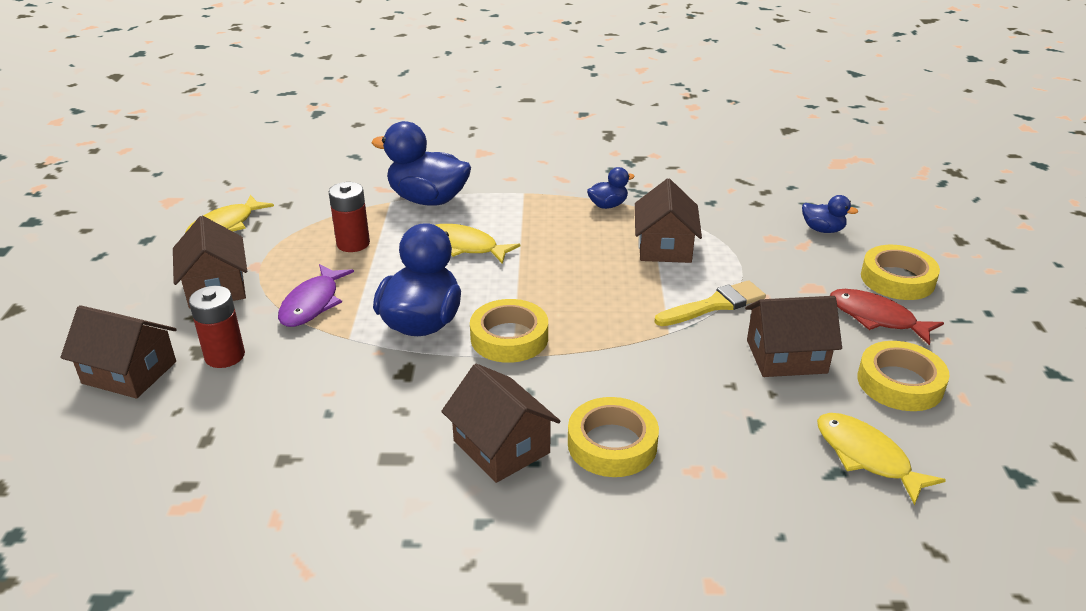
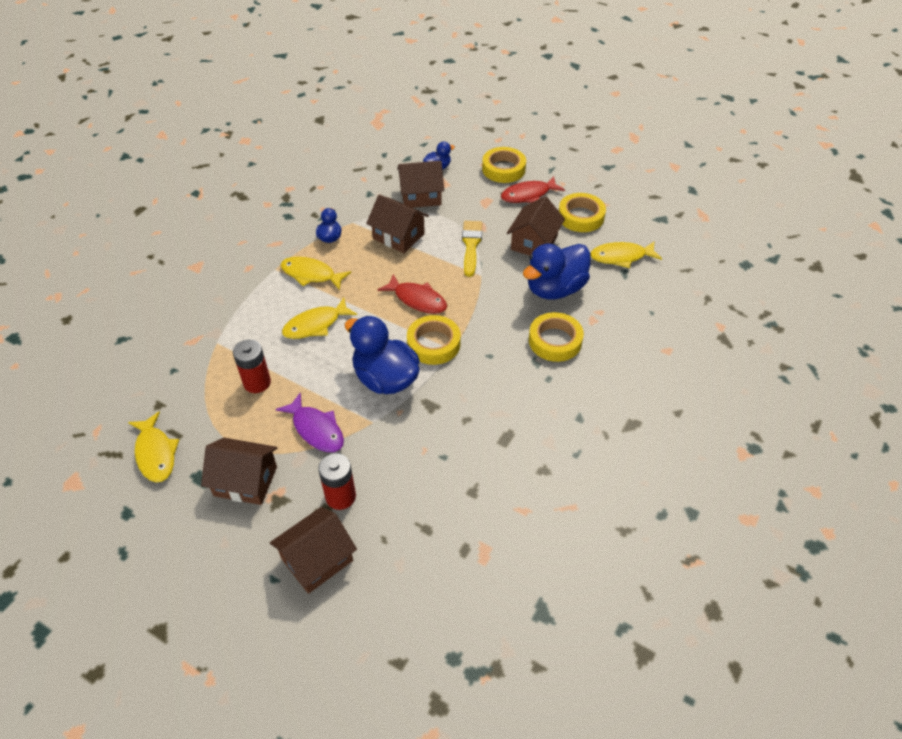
camera: 60 degrees left, 15 degrees up
blue duck [372,121,471,206] -> blue duck moved to [523,244,591,300]
brown house [441,364,560,483] -> brown house moved to [397,161,444,208]
none -> yellow fish [280,257,351,290]
none -> red fish [377,274,447,314]

